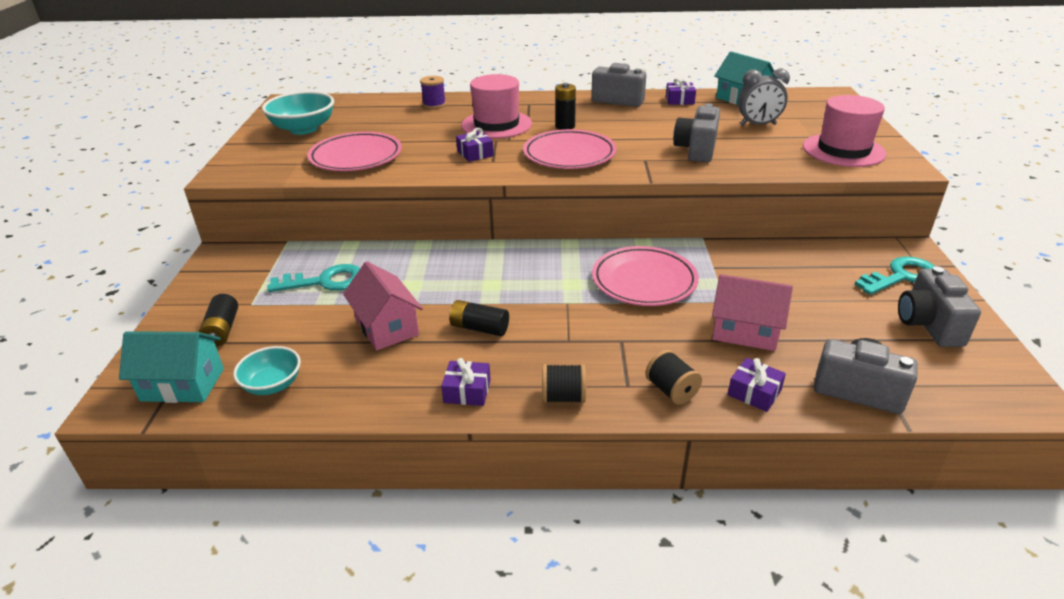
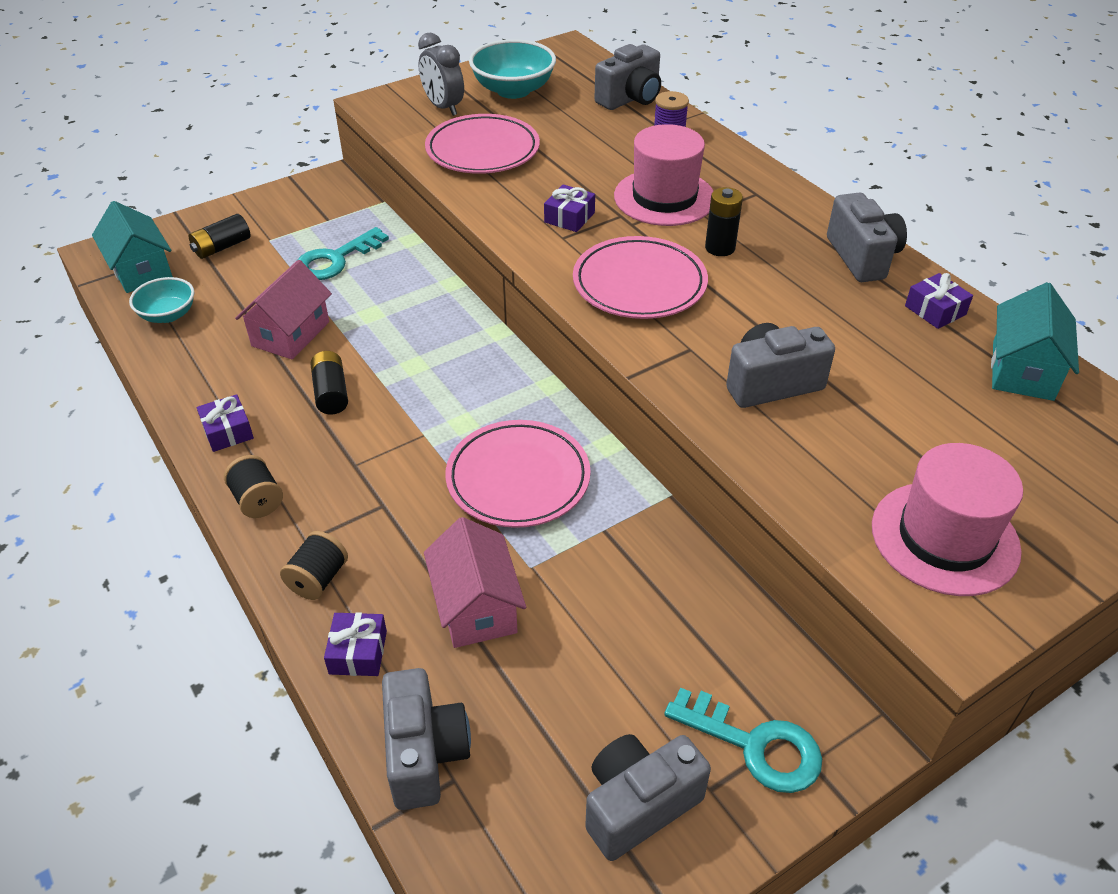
camera: 55 degrees right, 10 degrees up
turquoise key [267,264,360,292] -> turquoise key turned 90 degrees clockwise [297,227,389,280]
grey clock [738,69,790,126] -> grey clock moved to [418,33,464,116]
none -> grey camera [595,44,661,110]

